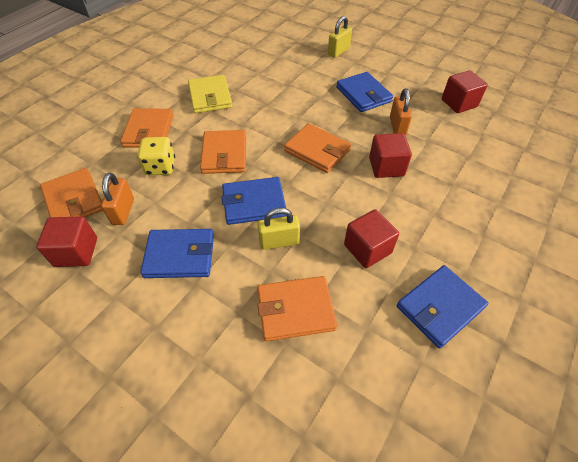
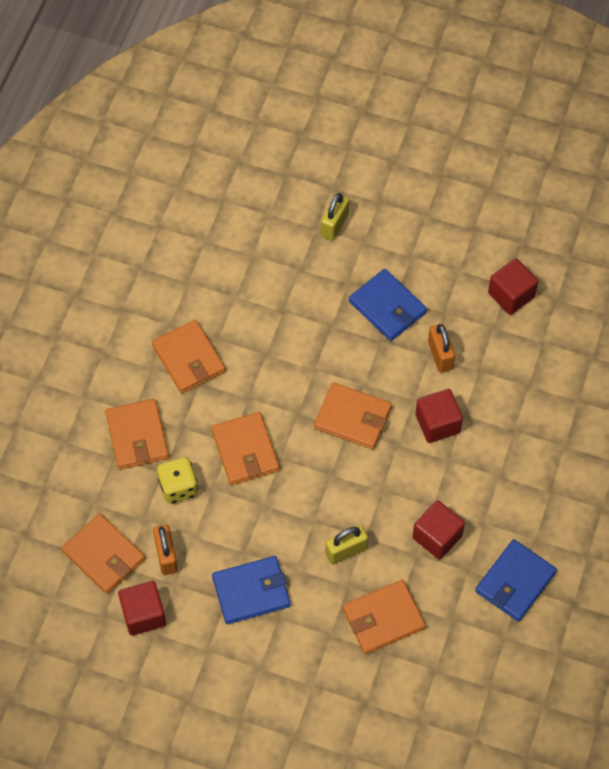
camera: 15 degrees left, 10 degrees up
yellow wallet [188,75,232,113] -> orange wallet [152,320,225,393]
blue wallet [221,177,286,225] -> none

